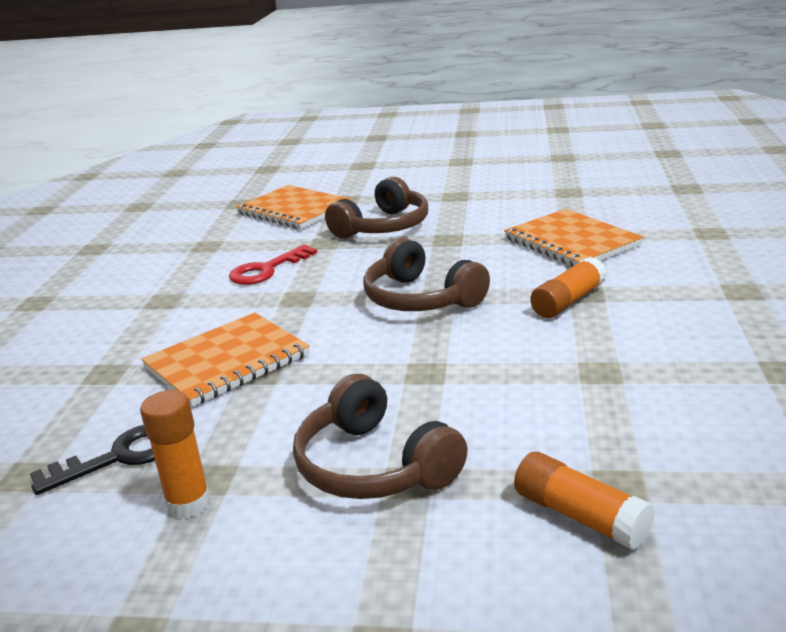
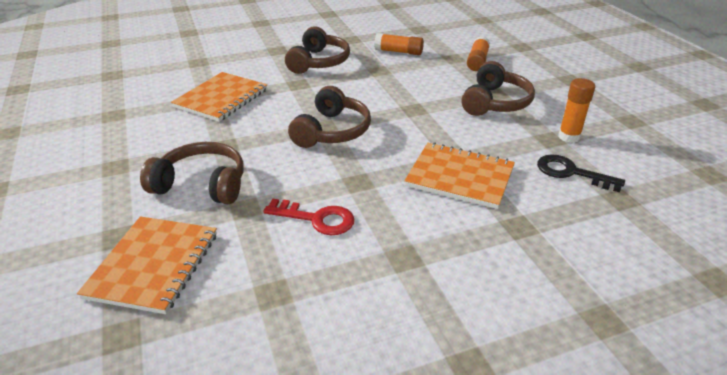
camera: 120 degrees left, 10 degrees up
orange glue stick [530,257,607,318] -> orange glue stick moved to [374,33,424,55]
none -> brown headphones [285,26,350,74]

